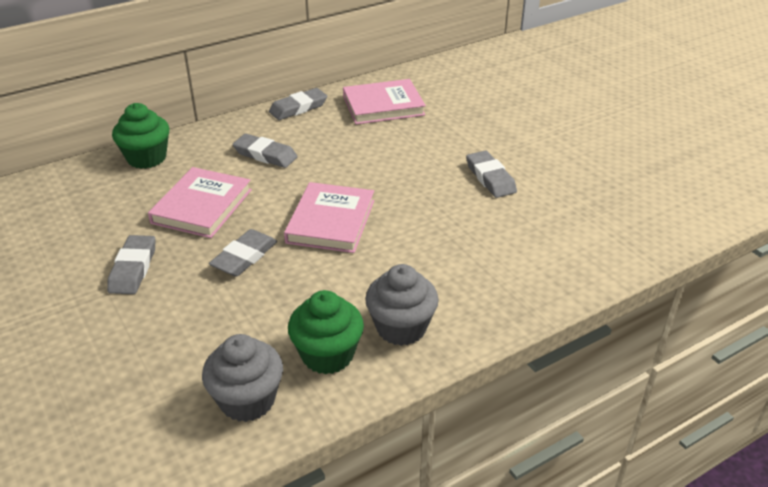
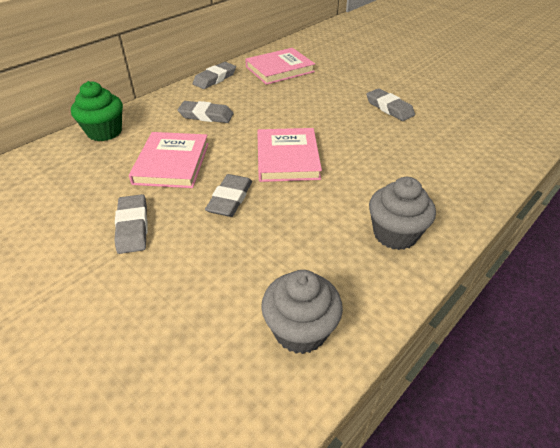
camera: 15 degrees left, 5 degrees up
green cupcake [288,290,364,374] -> none

